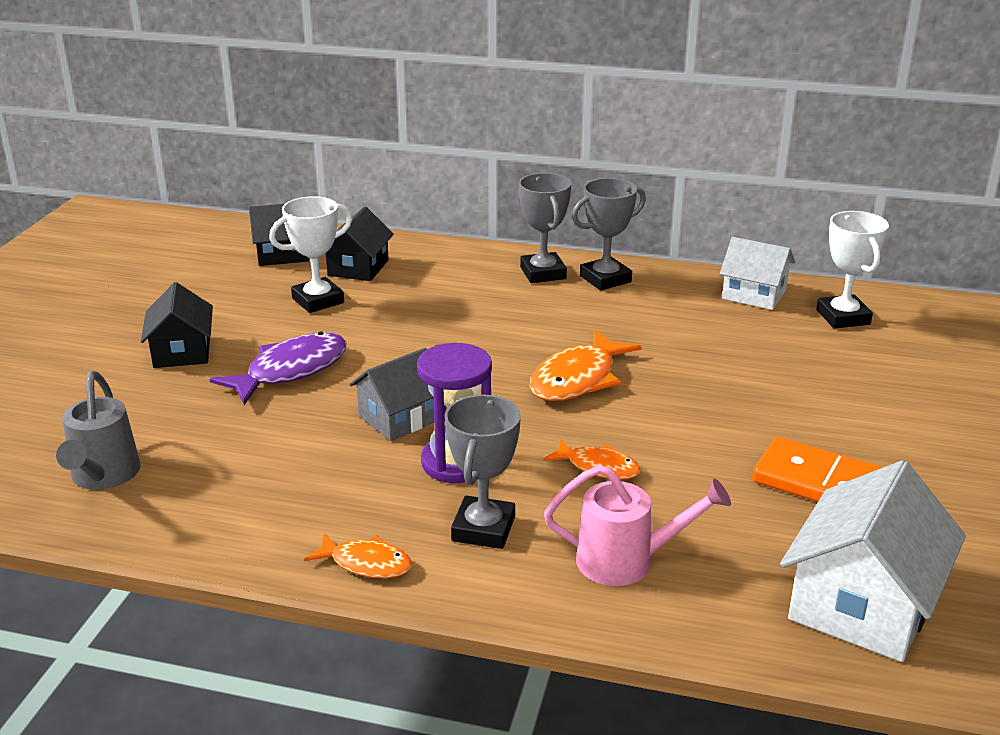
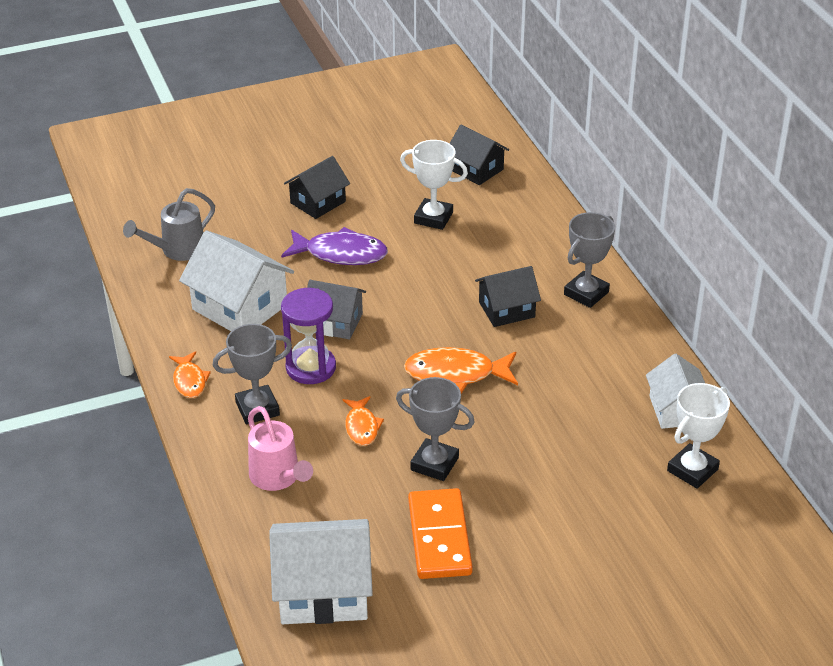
camera: 55 degrees right, 10 degrees up
black house [326,207,394,281] -> black house moved to [475,266,541,327]
grey trophy [572,178,646,291] -> grey trophy moved to [396,377,475,481]
none -> white house [179,231,294,331]

